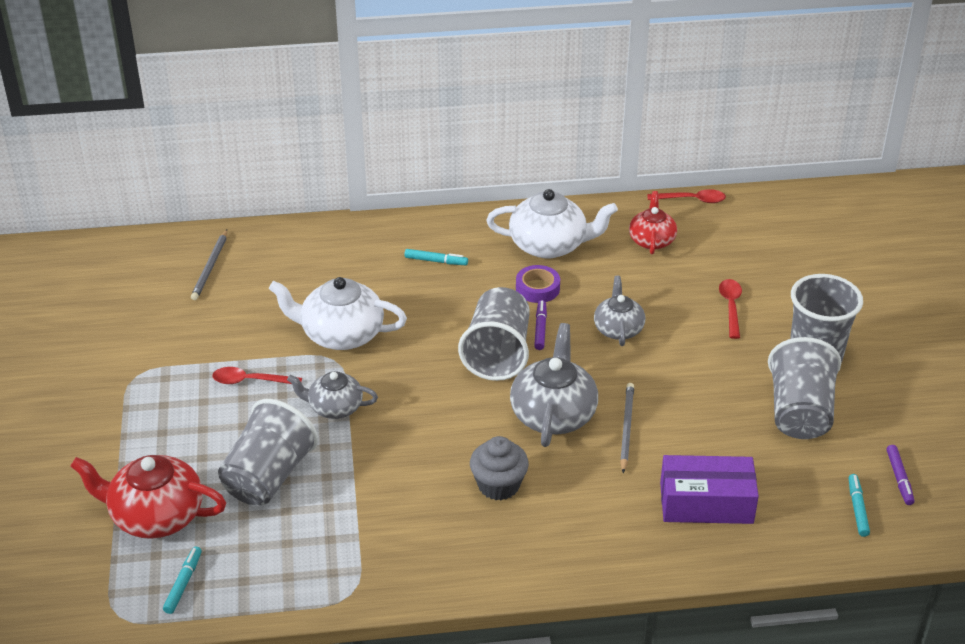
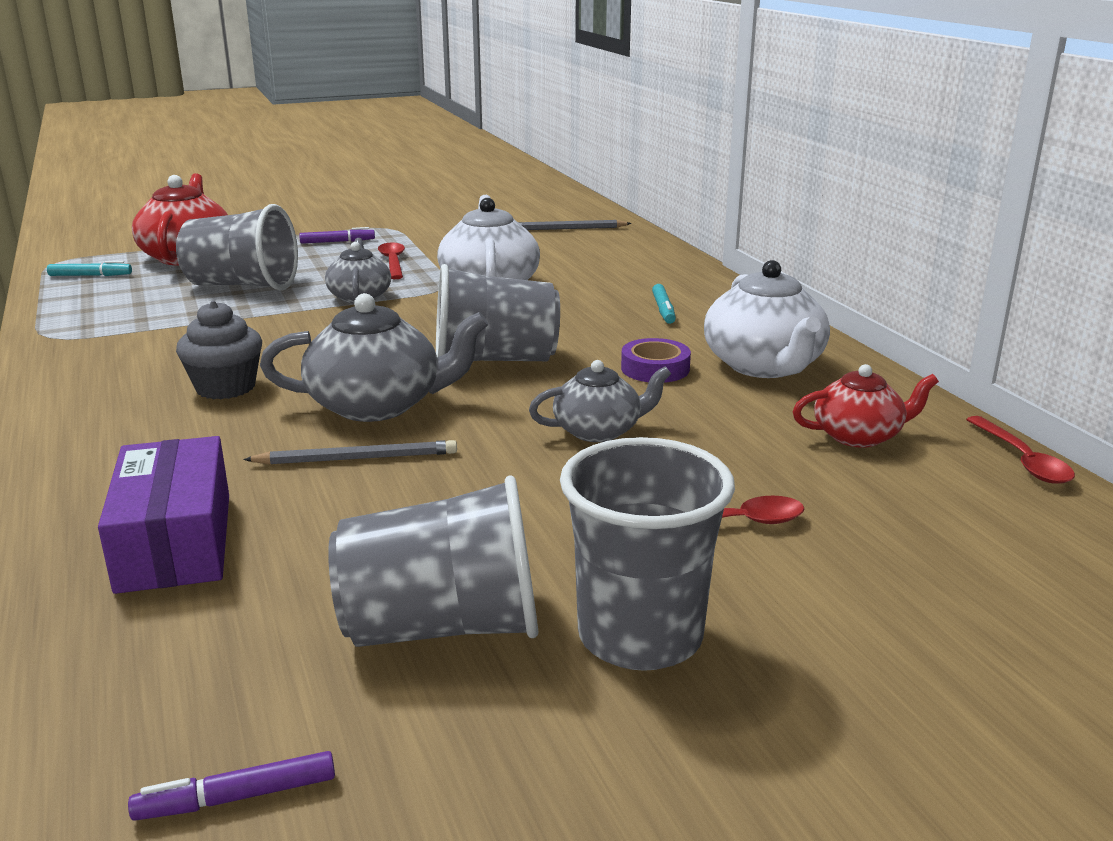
camera: 75 degrees right, 15 degrees down
purple marker [534,300,547,350] -> purple marker moved to [299,227,375,244]
turquoise marker [849,474,870,537] -> none

